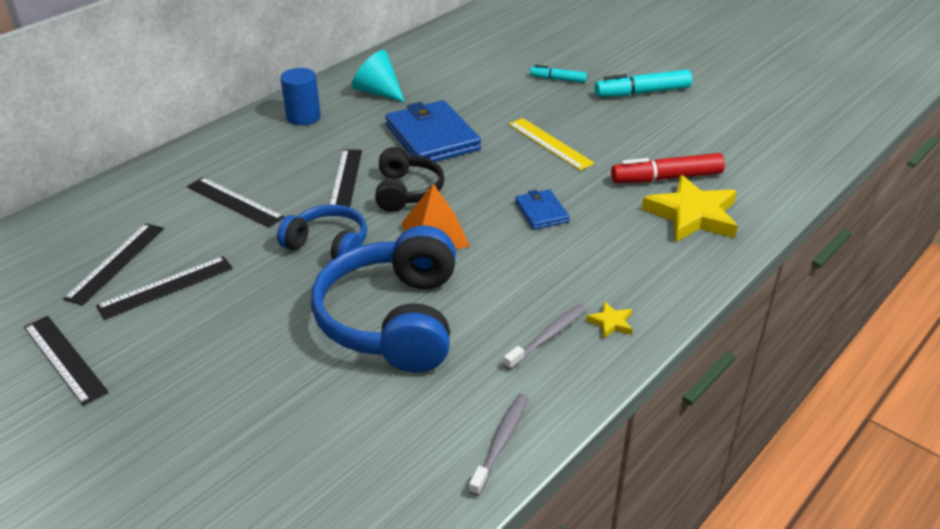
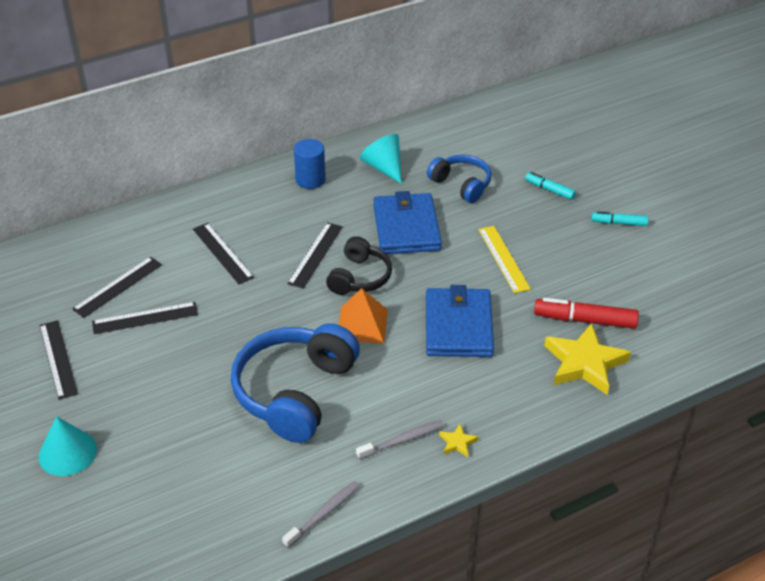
camera: 20 degrees right, 5 degrees up
blue headphones [277,205,367,259] -> blue headphones moved to [427,155,492,203]
blue wallet [515,189,570,230] -> blue wallet [426,285,494,357], size x1.93
turquoise marker [594,69,692,97] -> turquoise marker [592,211,648,226], size x0.59
none -> turquoise cone [39,416,97,476]

